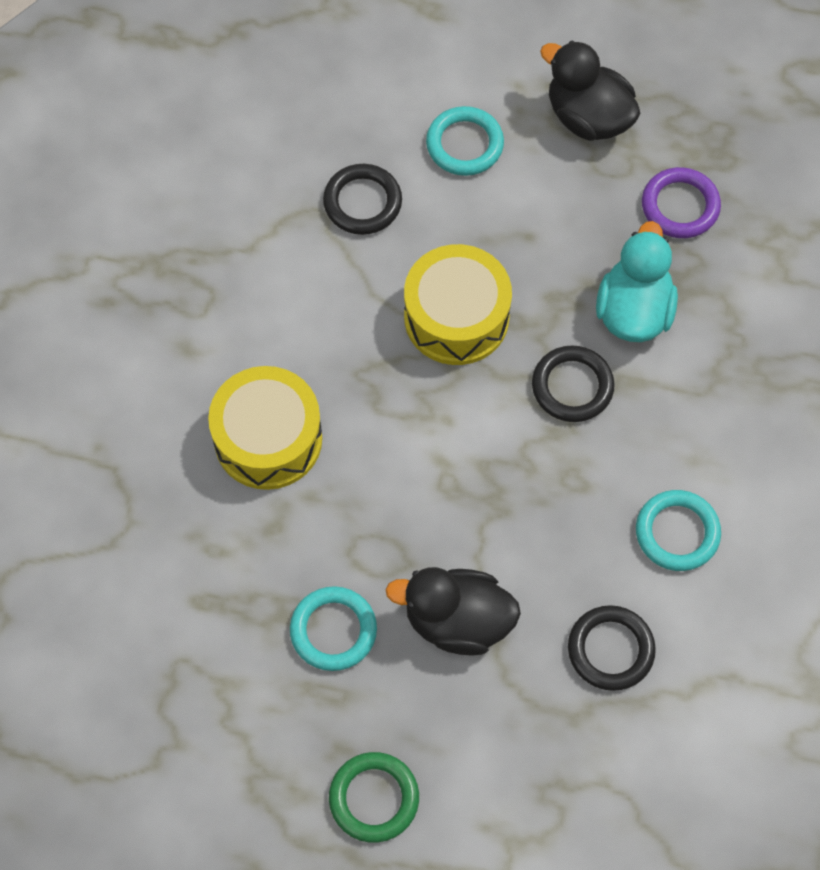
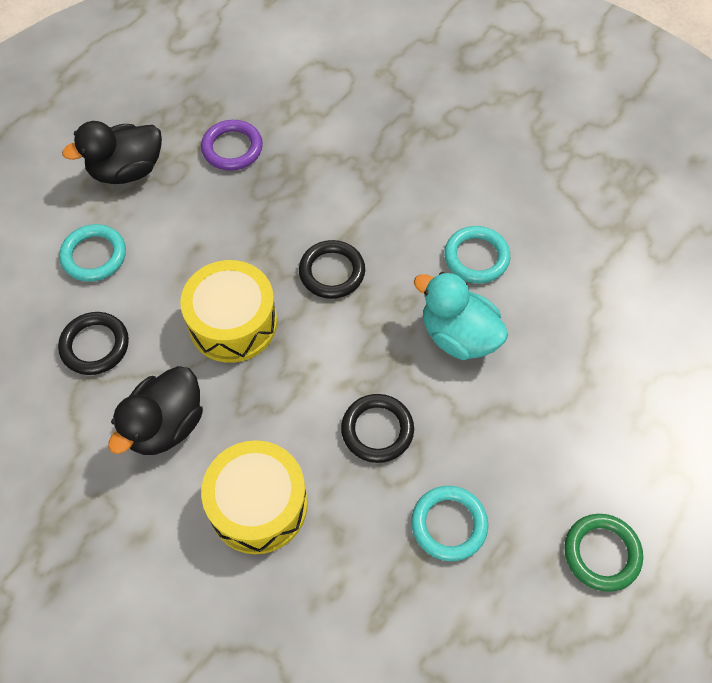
camera: 65 degrees left, 5 degrees down
black duck [385,567,521,656] -> black duck moved to [108,366,203,455]
black ring [568,605,656,691] -> black ring moved to [341,394,414,463]
turquoise duck [596,221,678,342] -> turquoise duck moved to [414,272,508,360]

